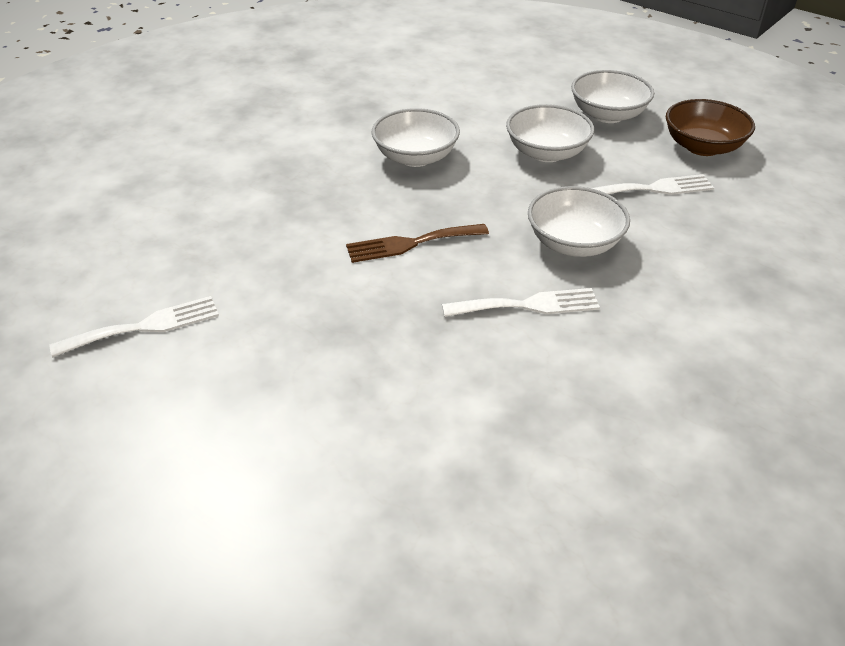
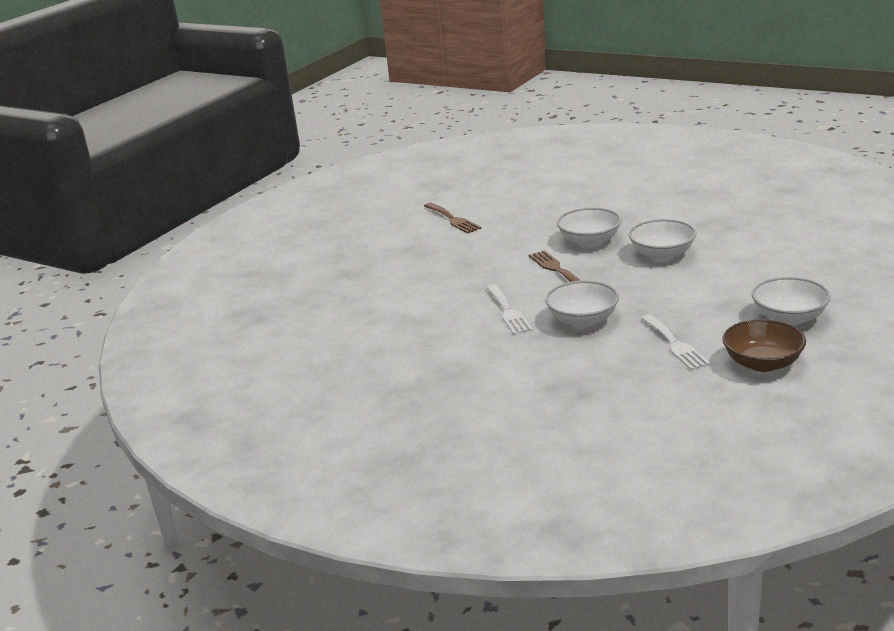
camera: 85 degrees right, 15 degrees down
white fork [49,296,219,357] -> brown fork [424,203,482,234]
white bowl [506,104,594,162] -> white bowl moved to [557,207,622,247]

